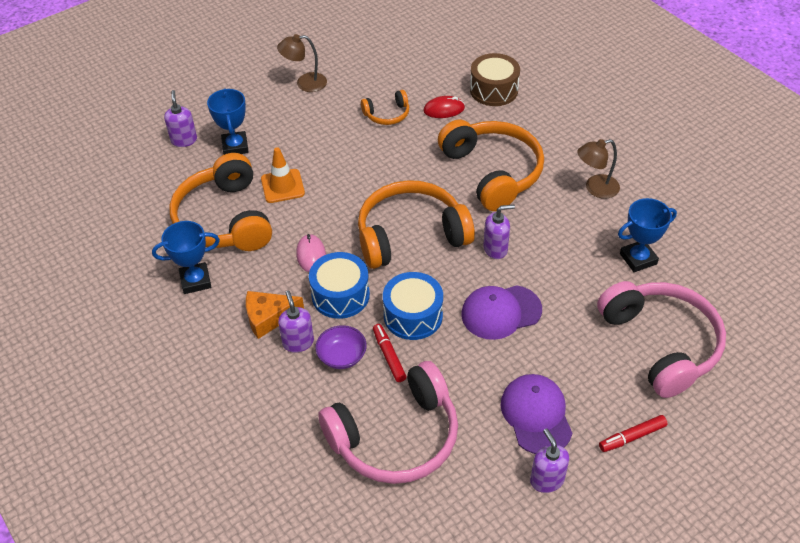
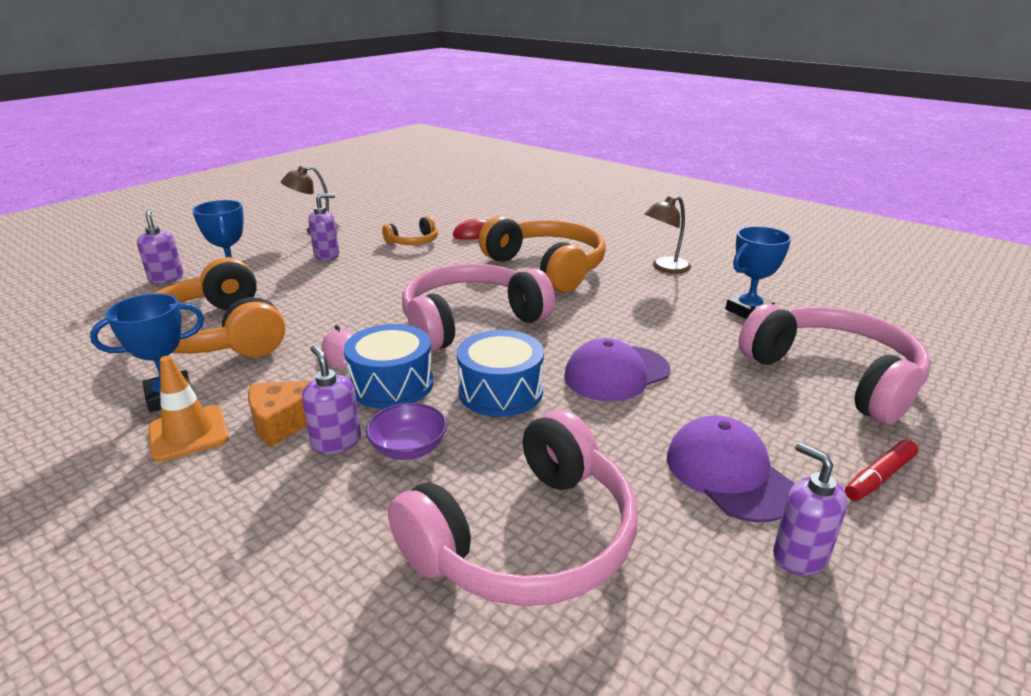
camera: 15 degrees left, 20 degrees down
orange traffic cone [261,147,305,203] -> orange traffic cone moved to [148,356,229,462]
orange headphones [358,180,475,269] -> pink headphones [402,264,555,352]
red marker [373,324,407,382] -> none
brown drum [470,53,520,106] -> none
purple soap dispenser [483,205,515,259] -> purple soap dispenser moved to [308,193,339,261]

